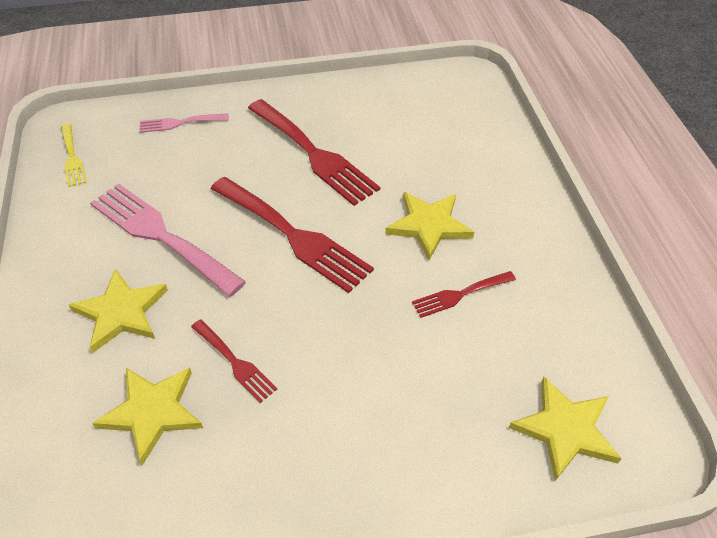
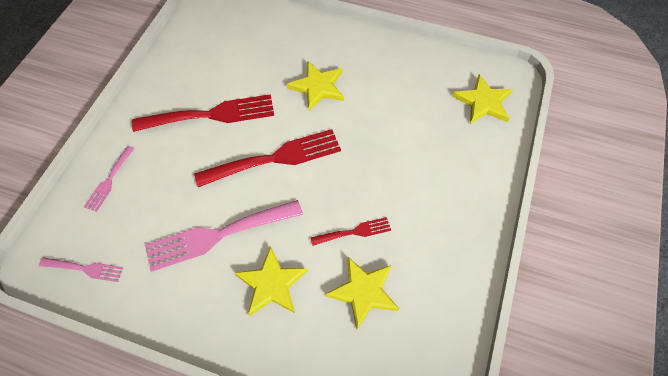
camera: 60 degrees left, 10 degrees up
yellow fork [61,124,87,187] -> pink fork [39,257,123,282]
red fork [412,271,516,318] -> none

